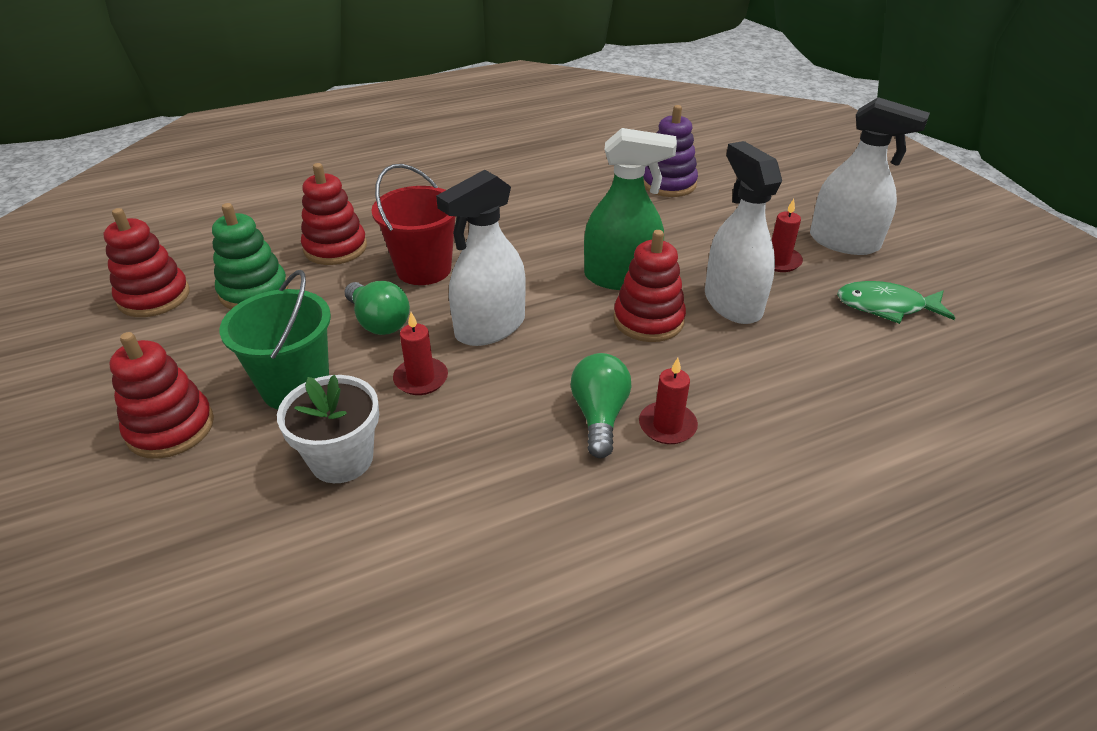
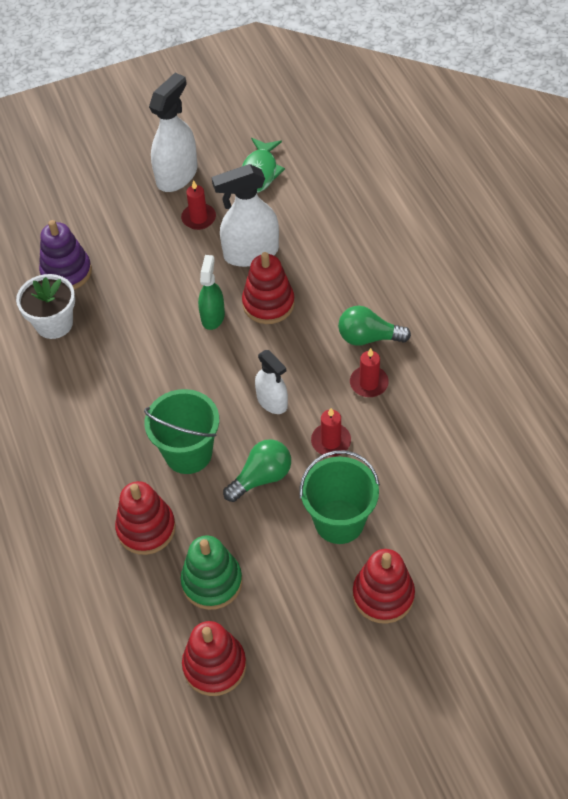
camera: 85 degrees left, 15 degrees up
white flower pot [277,375,379,483] -> white flower pot moved to [16,274,75,339]
red bucket [371,164,456,285] -> green bucket [144,389,219,474]
white spray bottle [436,170,526,346] -> white spray bottle [255,350,288,414], size x0.61
green spray bottle [584,128,677,290] -> green spray bottle [198,255,225,330], size x0.61
red candle [639,358,698,444] -> red candle moved to [350,348,389,397]

